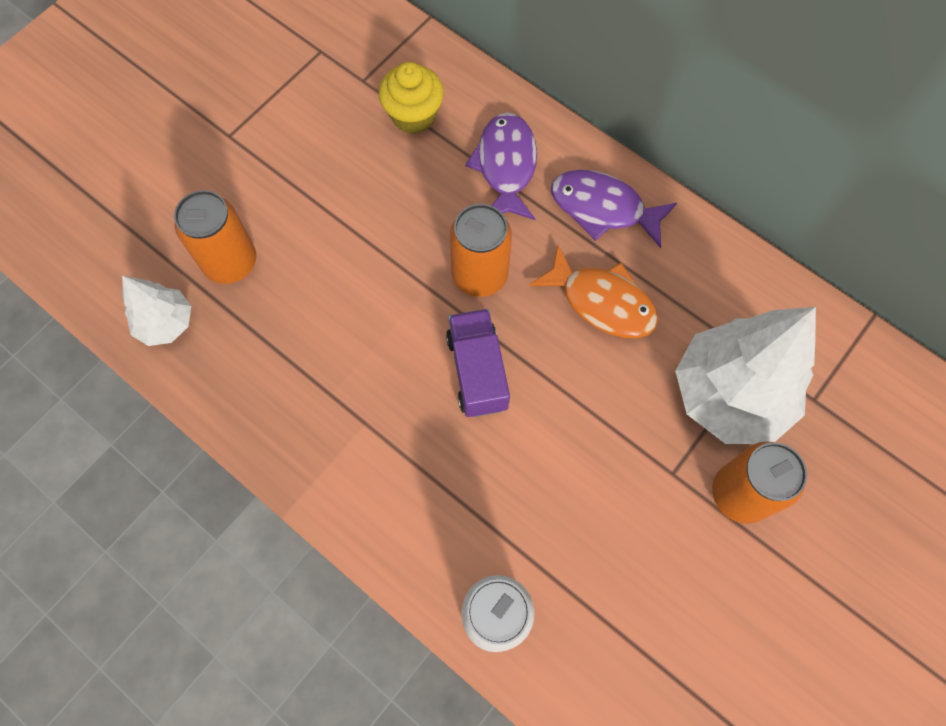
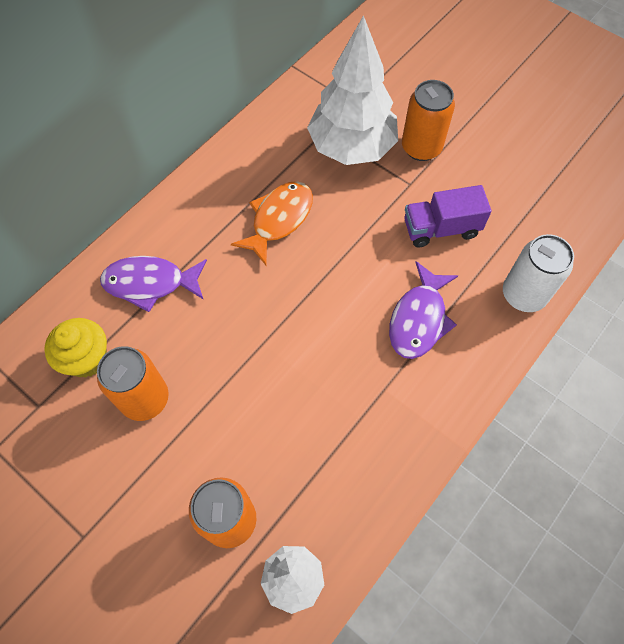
camera: 90 degrees left, 5 degrees down
purple truck [446,309,510,417] -> purple truck moved to [404,185,491,248]
orange can [450,204,512,297] -> orange can moved to [97,346,169,421]
purple fish [551,170,677,248] -> purple fish moved to [389,261,458,359]

